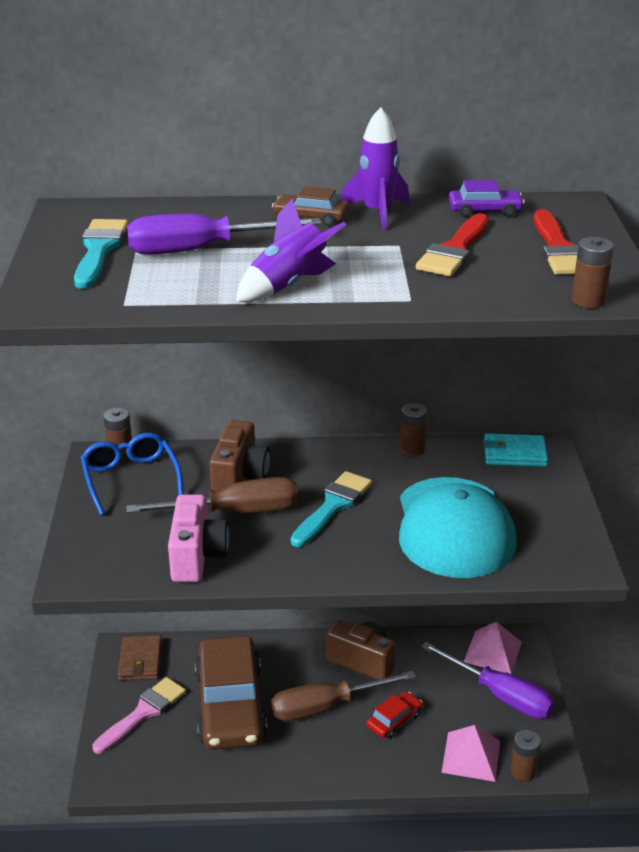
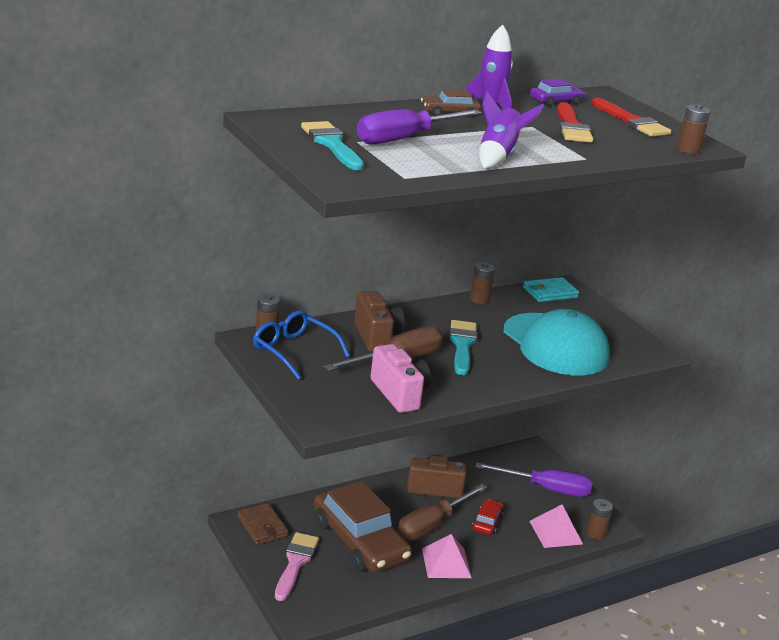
camera: 30 degrees left, 5 degrees down
pink pyramid [464,621,522,674] -> pink pyramid moved to [422,534,472,578]

